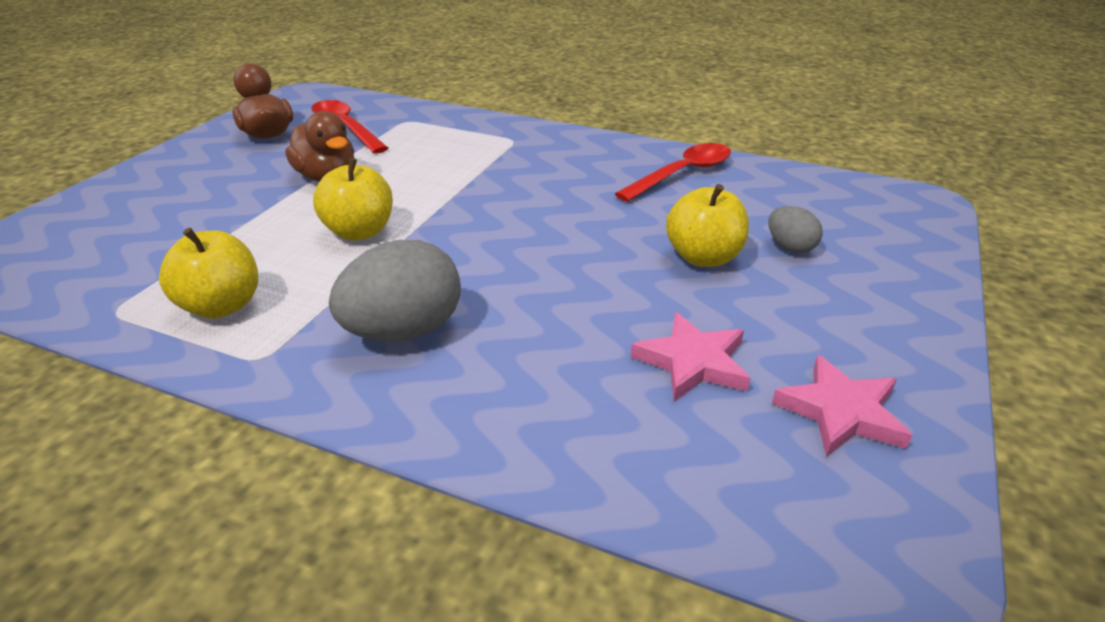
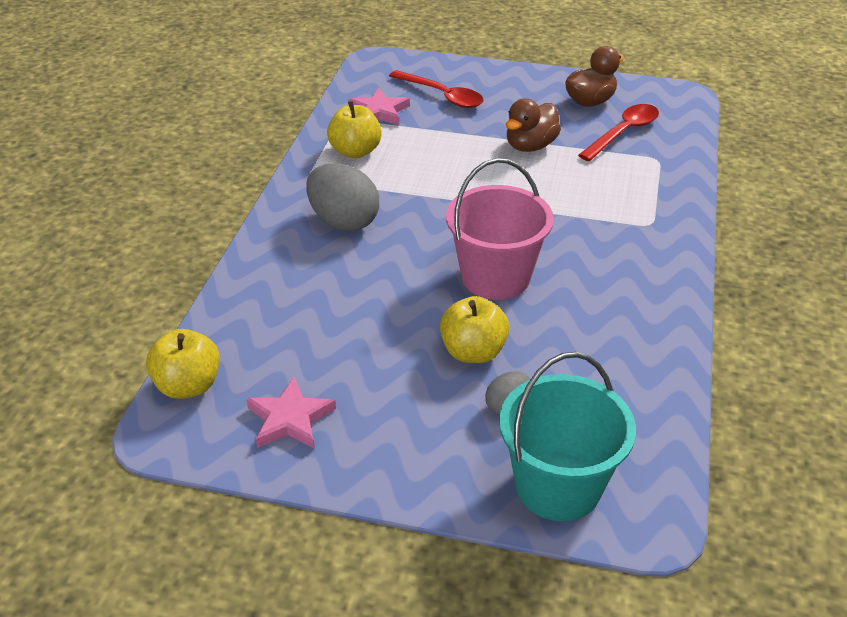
camera: 80 degrees right, 5 degrees up
yellow apple [313,158,393,240] -> yellow apple moved to [146,329,220,399]
red spoon [615,143,731,202] -> red spoon moved to [389,70,484,108]
pink star [631,312,750,401] -> pink star moved to [348,88,410,125]
none -> pink bucket [446,158,554,300]
none -> turquoise bucket [499,352,636,521]

